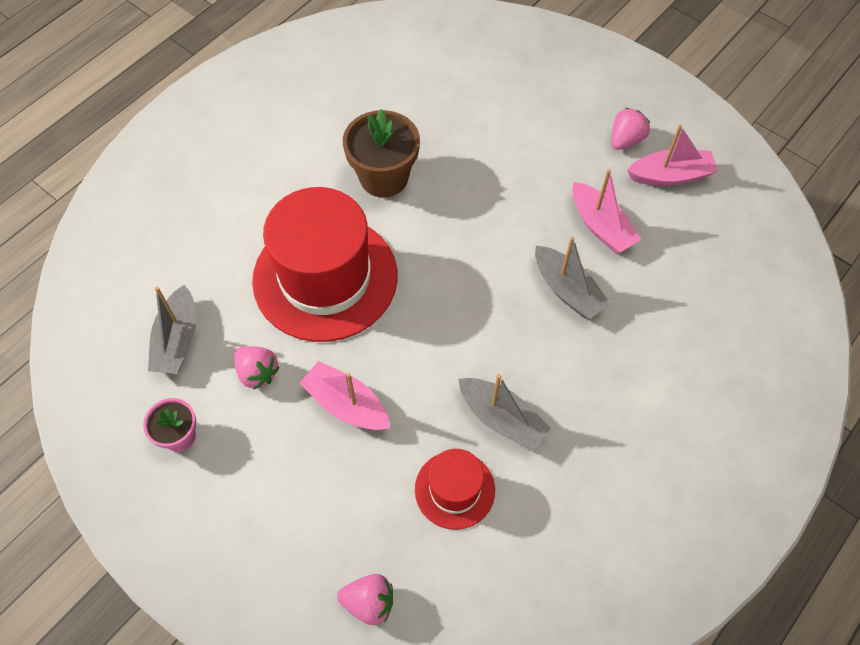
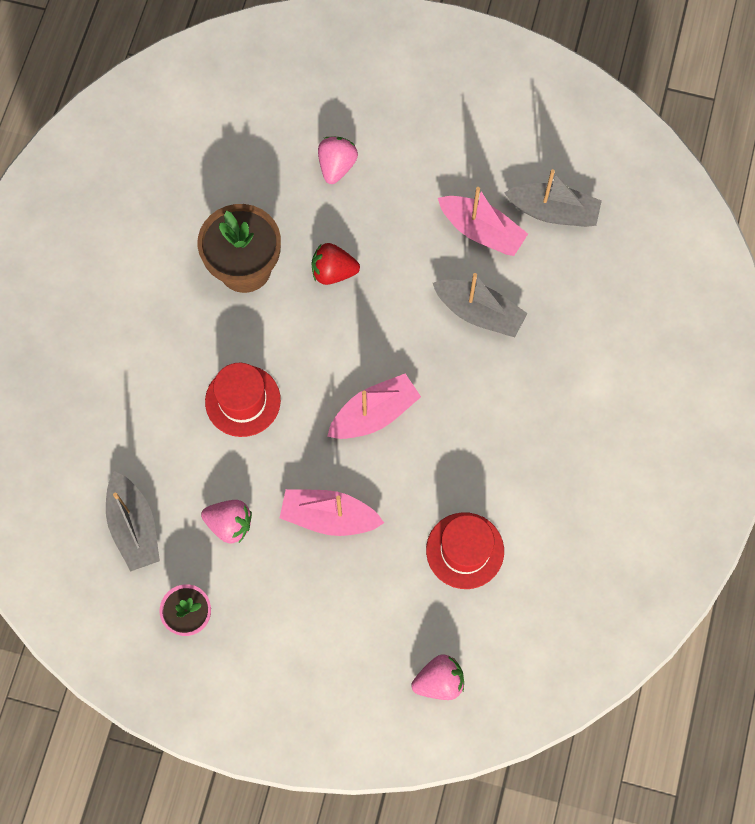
camera: 25 degrees left, 10 degrees up
red hat [252,187,397,342] -> red hat [205,363,281,437], size x0.49
grey boat [459,374,551,451] -> grey boat moved to [504,169,602,227]
pink strawberry [611,108,650,150] -> pink strawberry moved to [318,136,358,184]
pink boat [627,125,718,186] -> pink boat moved to [327,373,421,439]
none -> red strawberry [311,243,360,285]

